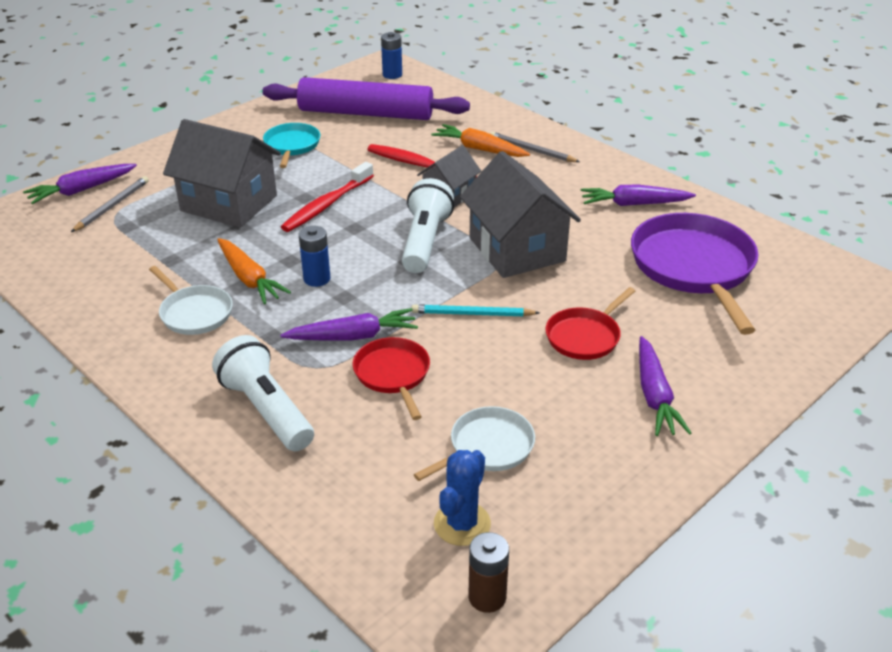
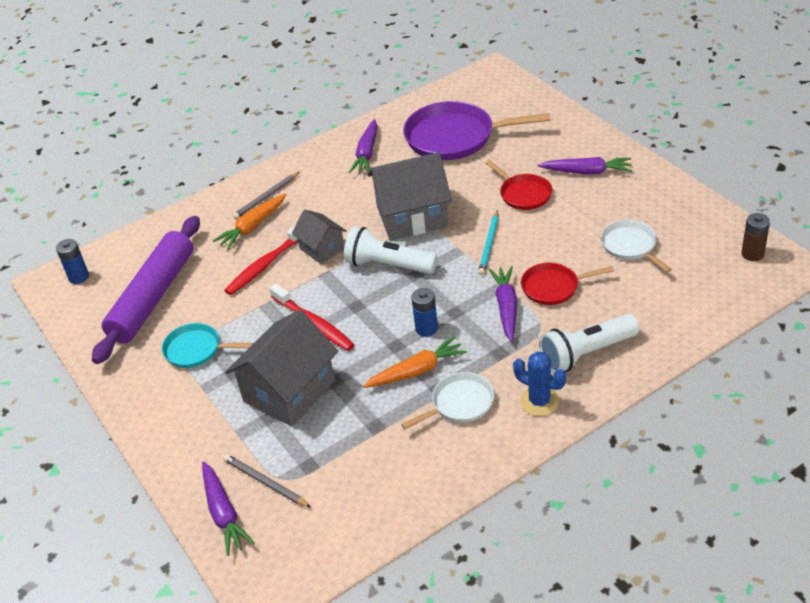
camera: 75 degrees left, 5 degrees up
blue cactus [434,450,491,546] -> blue cactus moved to [513,352,566,416]

